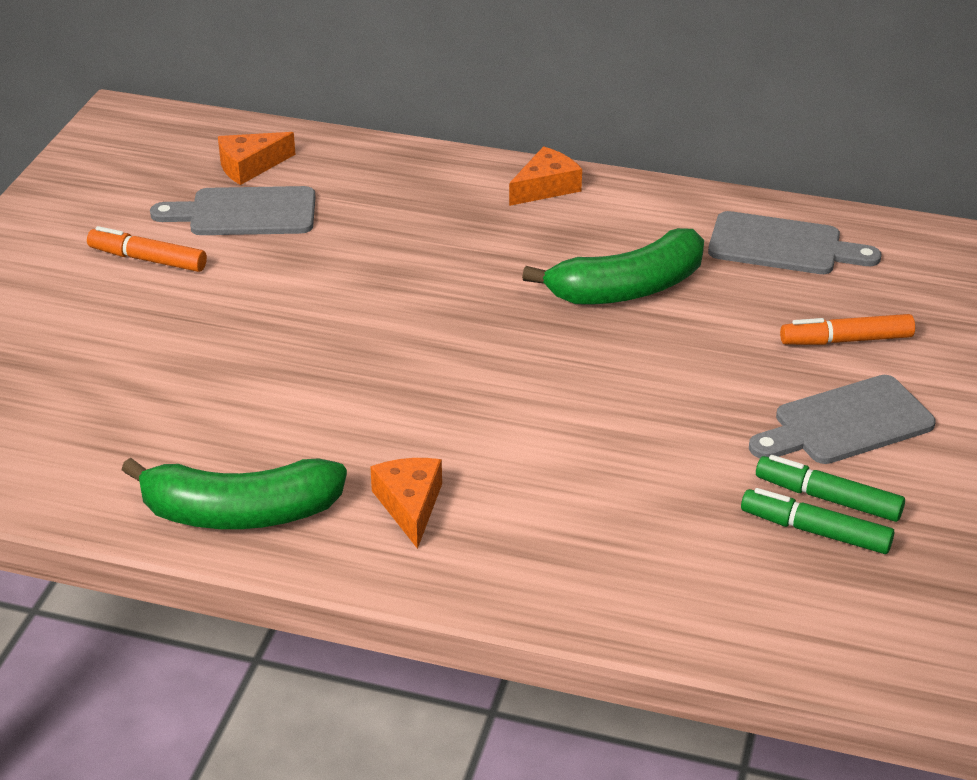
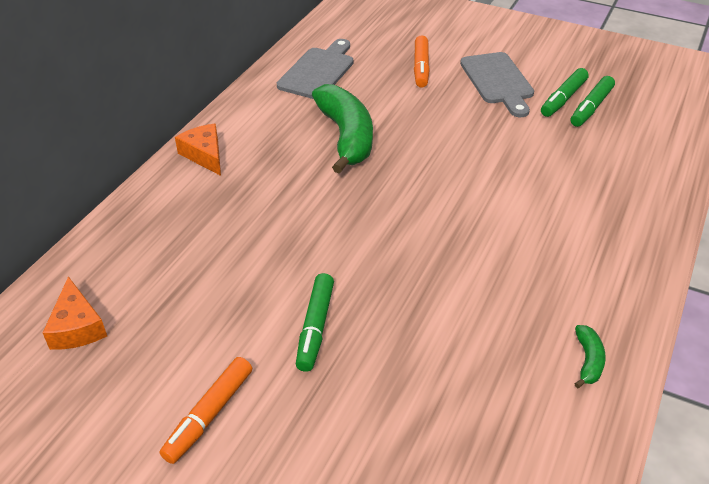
camera: 80 degrees left, 5 degrees up
green banana [121,458,347,529] -> green banana [575,325,606,388], size x0.43
grey cutting board [150,186,316,235] -> none
orange cheese [370,458,442,549] -> none
none -> green marker [296,273,334,372]

